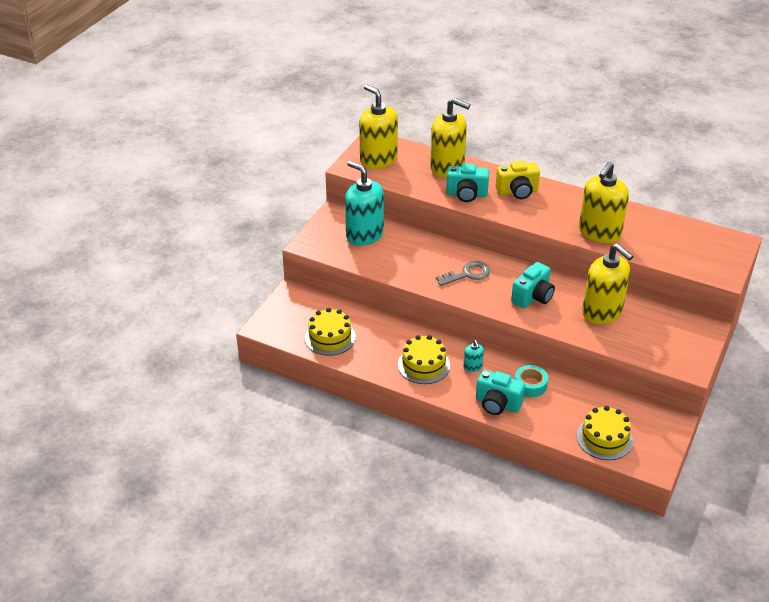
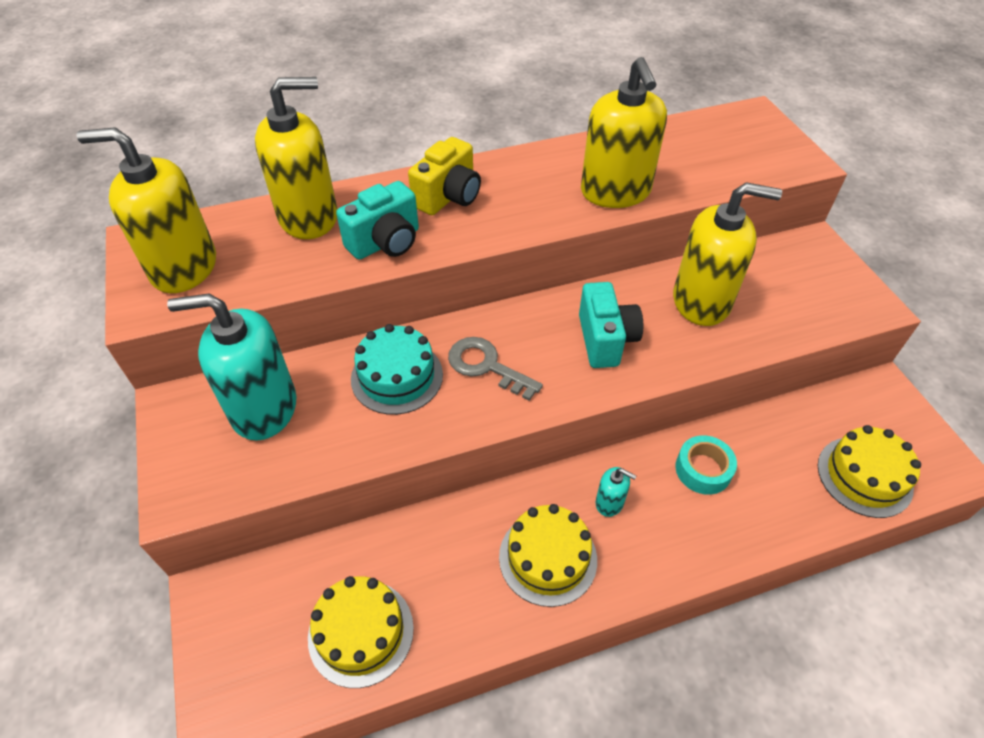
camera: 45 degrees left, 10 degrees up
grey key [436,261,490,286] -> grey key turned 75 degrees counterclockwise [448,337,543,401]
turquoise camera [476,370,525,415] -> none
none -> turquoise cake [351,324,443,415]

